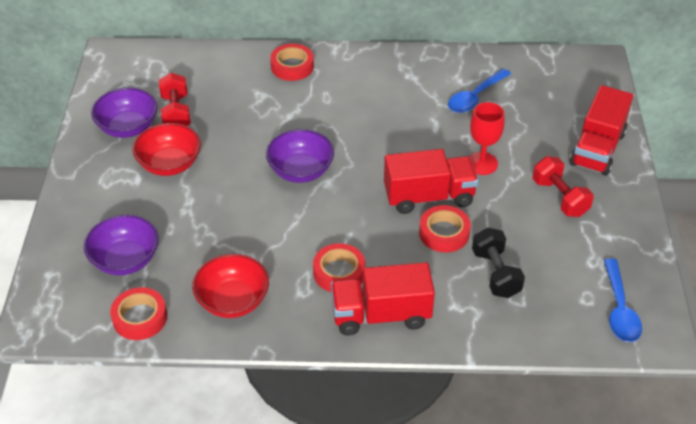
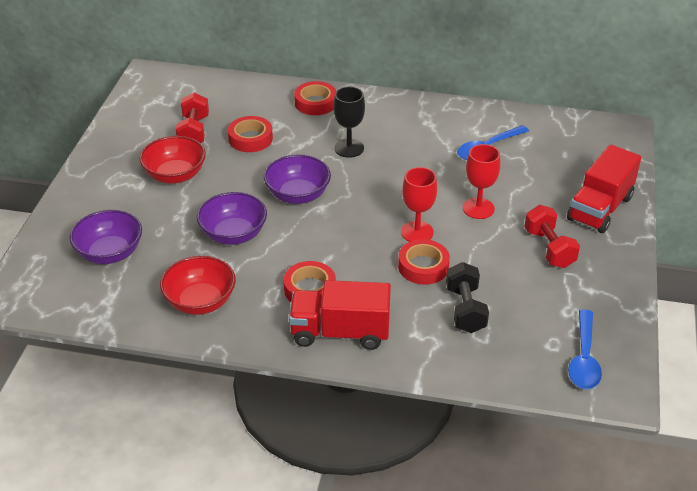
camera: 10 degrees right, 5 degrees down
purple bowl [91,88,157,138] -> purple bowl moved to [197,192,267,245]
red tape [110,287,167,340] -> red tape moved to [228,116,273,152]
red truck [384,149,478,214] -> red goblet [401,167,437,242]
none -> black goblet [333,86,365,158]

